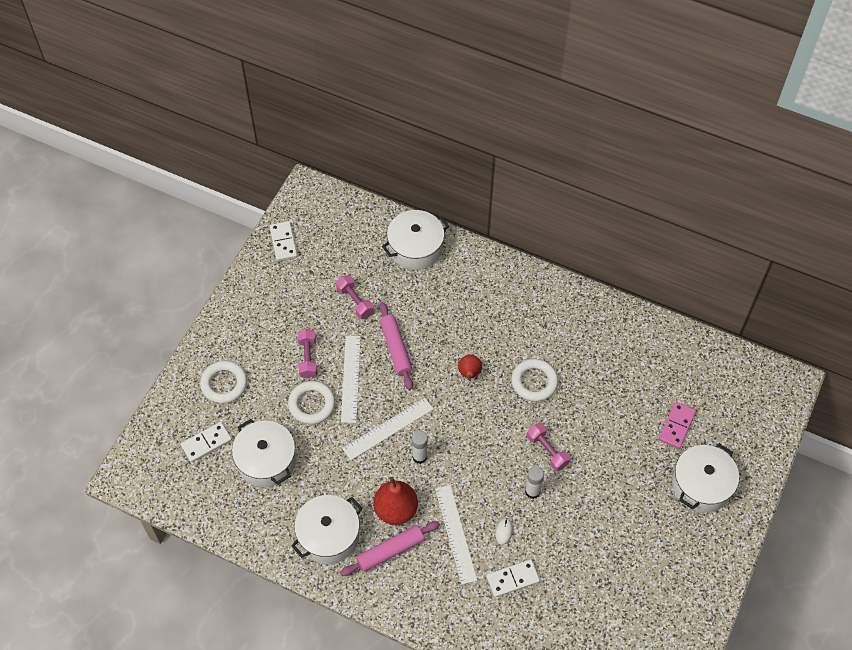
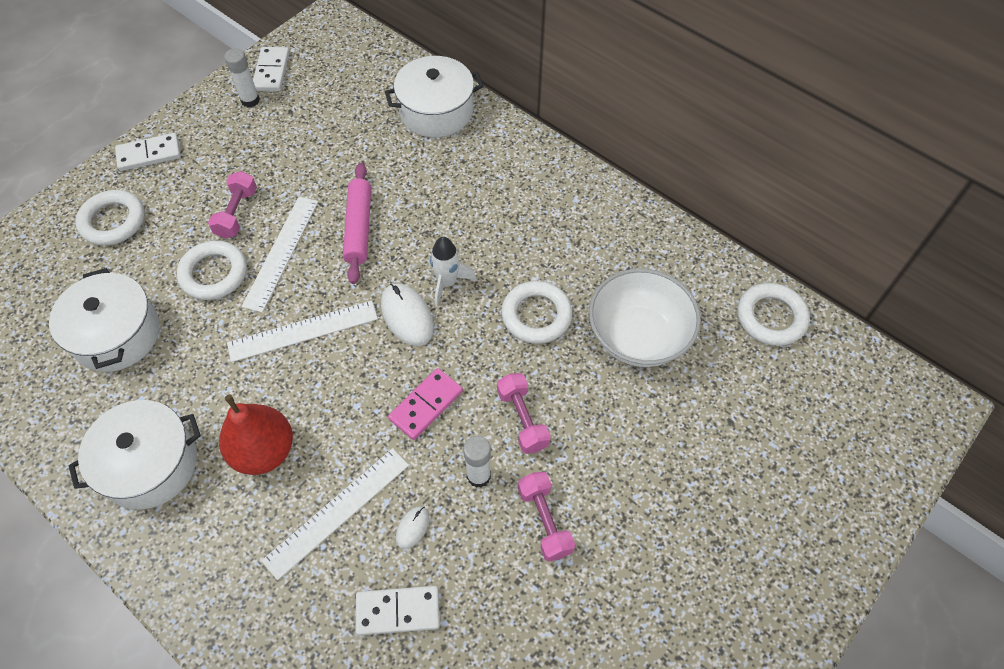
camera: 15 degrees right, 0 degrees up
white domino [181,422,232,463] -> white domino moved to [115,133,181,171]
pink dumbbell [336,275,374,319] -> pink dumbbell moved to [518,472,575,562]
pink rolling pin [340,521,440,576] -> none
white glue stick [412,431,428,464] -> white glue stick moved to [224,49,260,107]
white ruler [435,485,477,584] -> white ruler turned 45 degrees clockwise [261,448,409,580]
red pear [458,355,482,381] -> white rocket [429,237,477,307]
pink domino [659,402,696,449] -> pink domino moved to [388,368,463,440]
white pot [672,443,739,512] -> none
none -> white mouse [381,283,434,346]
none -> white bowl [589,269,701,367]
none -> white ring [738,283,810,346]

